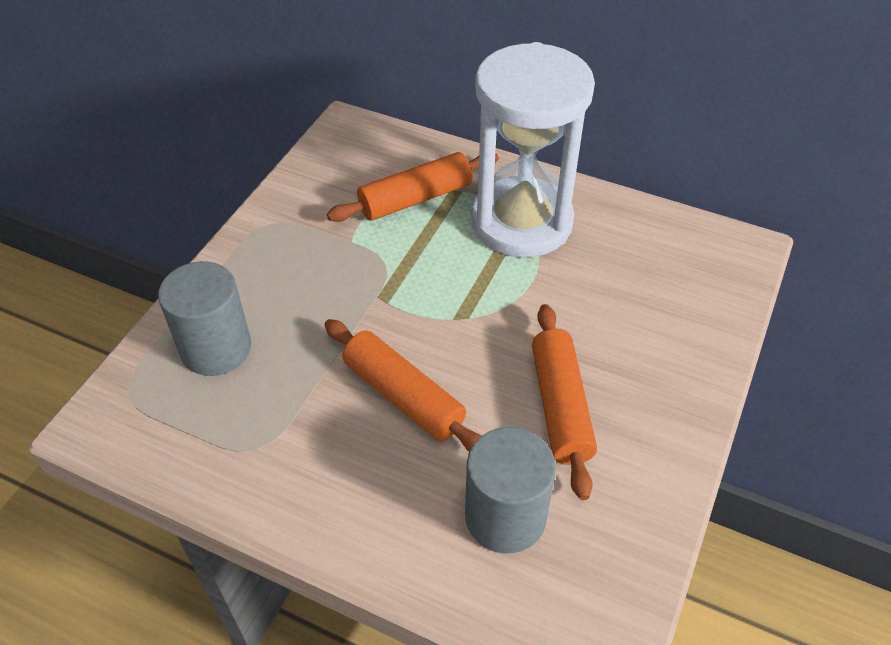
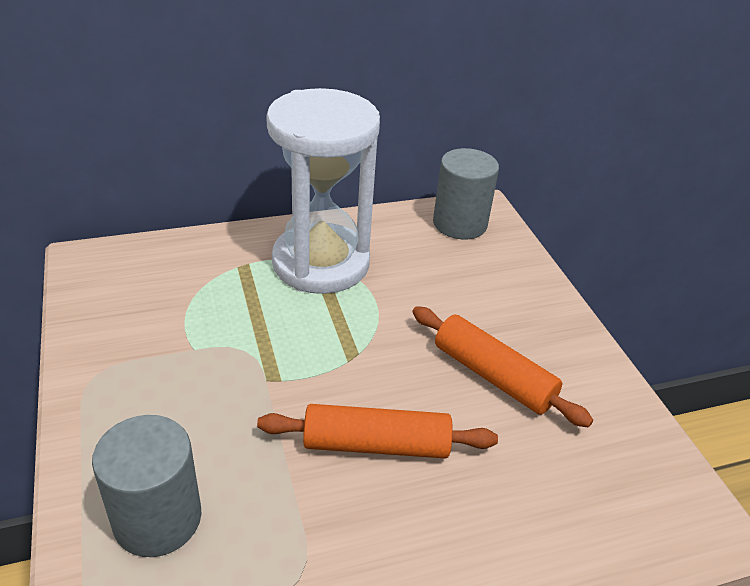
camera: 45 degrees left, 10 degrees down
orange rolling pin [327,152,499,222] -> none
grey cylinder [465,427,556,553] -> grey cylinder moved to [433,148,499,239]

